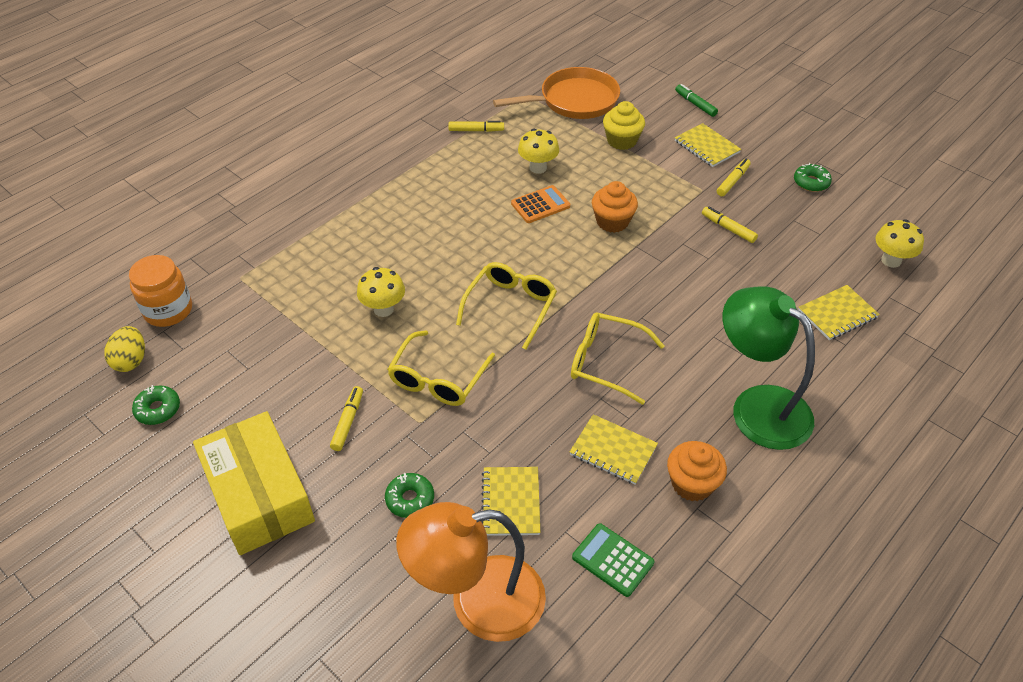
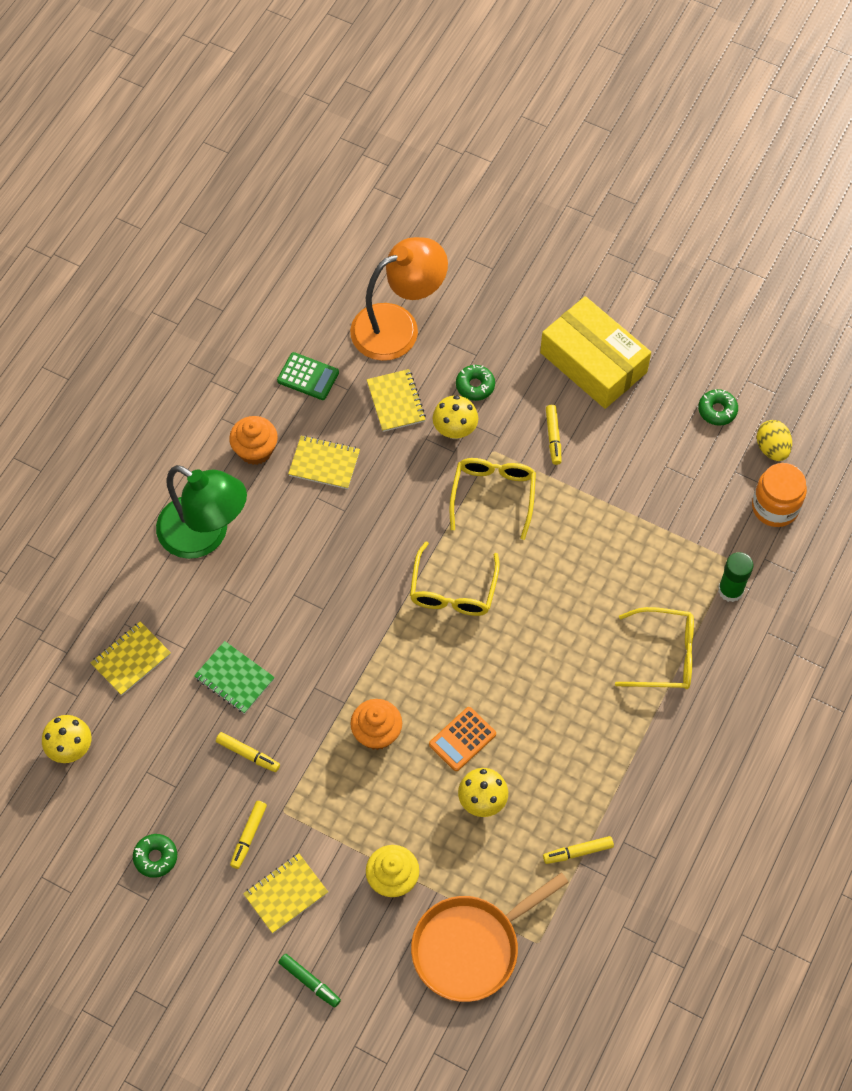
camera: 165 degrees right, 15 degrees up
yellow mushroom [357,267,405,317] -> yellow mushroom moved to [433,395,478,439]
yellow glasses [571,312,665,405] -> yellow glasses moved to [615,607,694,689]
yellow notebook [675,123,741,167] -> yellow notebook turned 75 degrees counterclockwise [243,853,328,933]
none -> green notebook [194,641,275,714]
none -> green glue stick [718,552,753,602]

